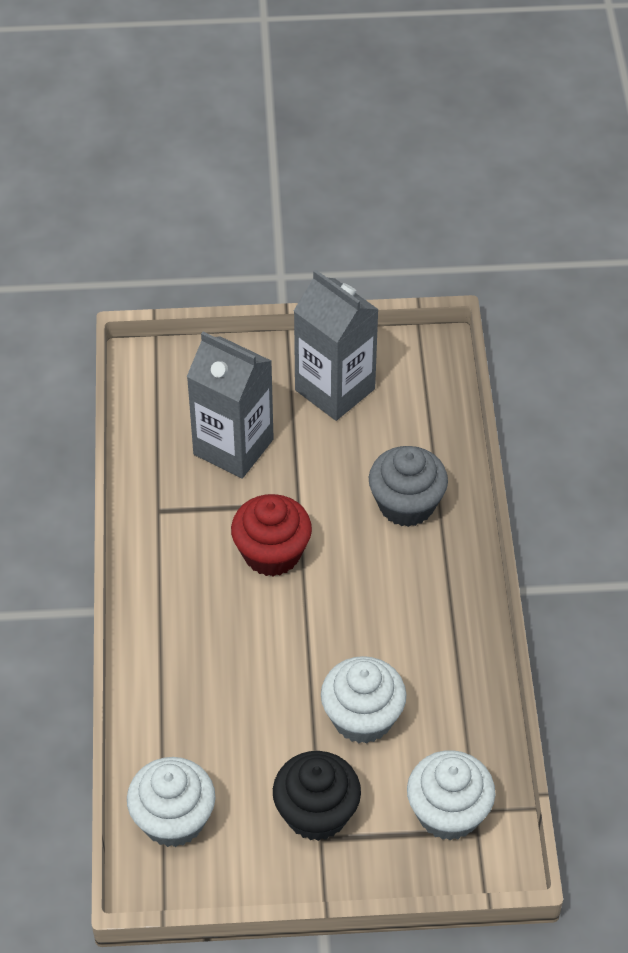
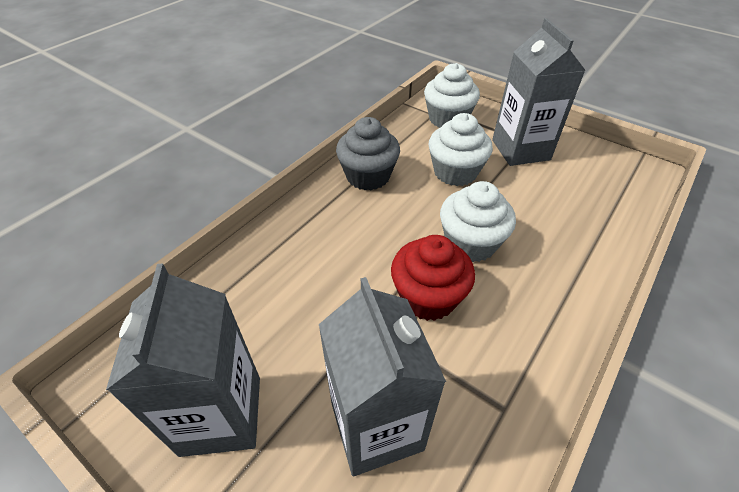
camera: 140 degrees left, 5 degrees down
white cupcake [127,757,215,847] -> white cupcake moved to [440,181,516,262]
black cupcake [273,751,361,841] -> grey carton [492,18,586,166]
grey cupcake [369,446,448,527] -> grey cupcake moved to [336,117,400,190]

